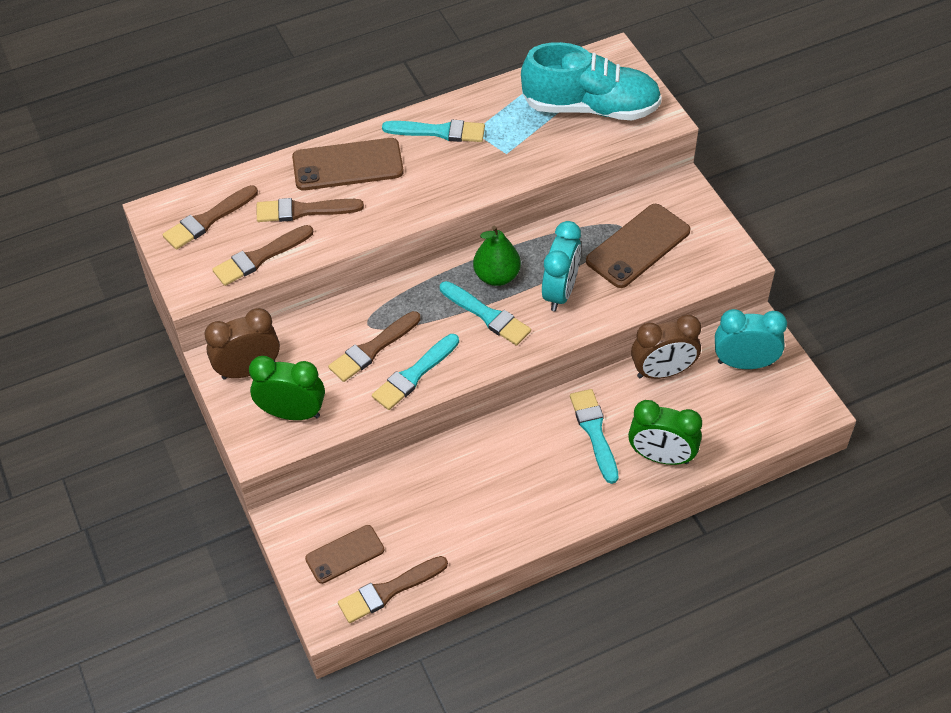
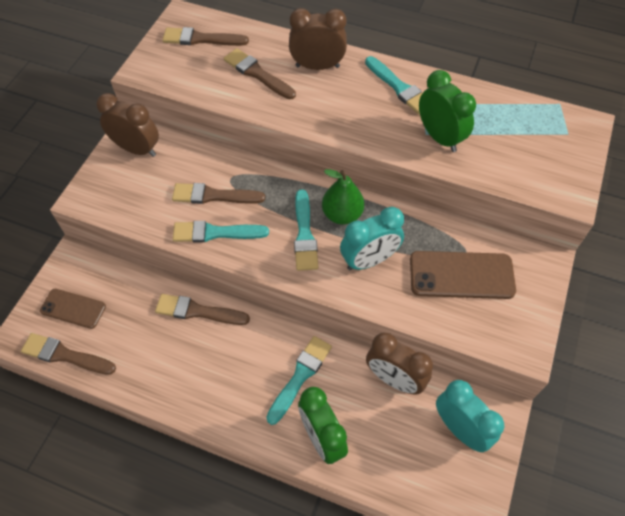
camera: 45 degrees right, 5 degrees up
brown brush [212,225,313,286] -> brown brush moved to [155,294,250,325]
green clock [249,356,325,420] -> green clock moved to [419,70,476,152]
brown phone [292,138,404,191] -> brown clock [289,8,347,70]
turquoise shoe [521,42,662,120] -> none

